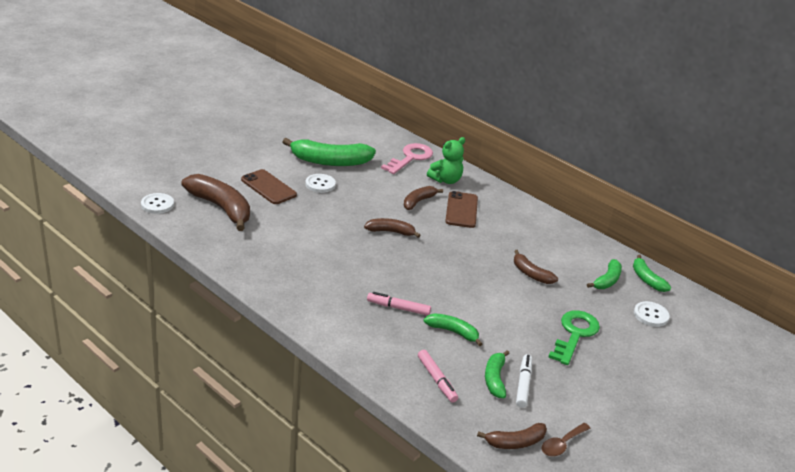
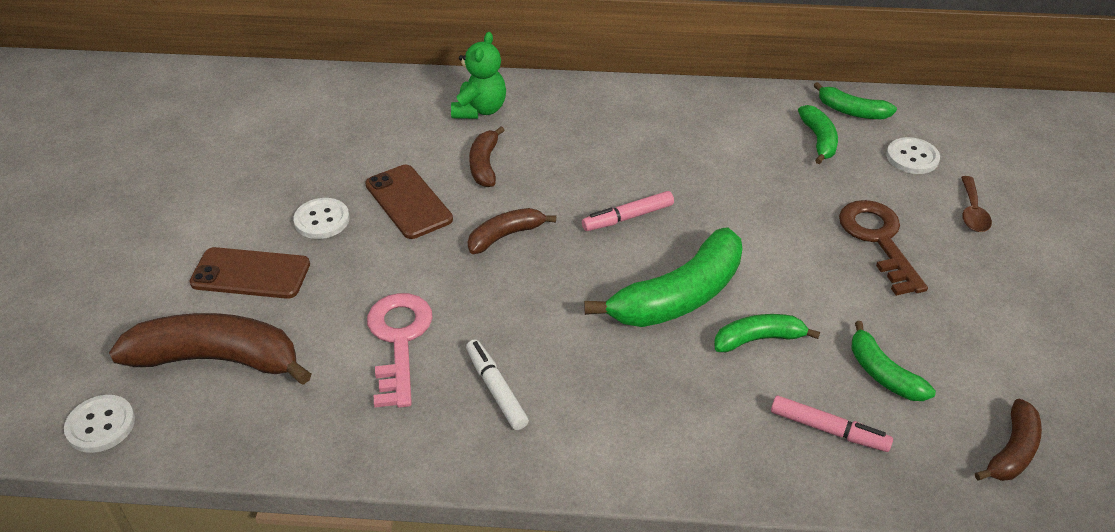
camera: 35 degrees left, 10 degrees up
green banana [282,138,376,166] -> green banana moved to [584,228,742,327]
pink marker [367,292,431,316] -> pink marker moved to [582,191,674,231]
pink key [381,143,433,174] -> pink key moved to [367,293,433,408]
brown phone [445,191,478,228] -> brown phone moved to [365,165,453,239]
brown banana [514,250,558,284] -> none
white marker [516,354,532,408] -> white marker moved to [466,339,529,430]
brown spoon [541,423,591,457] -> brown spoon moved to [961,176,992,232]
green key [548,310,600,365] -> brown key [839,200,928,296]

